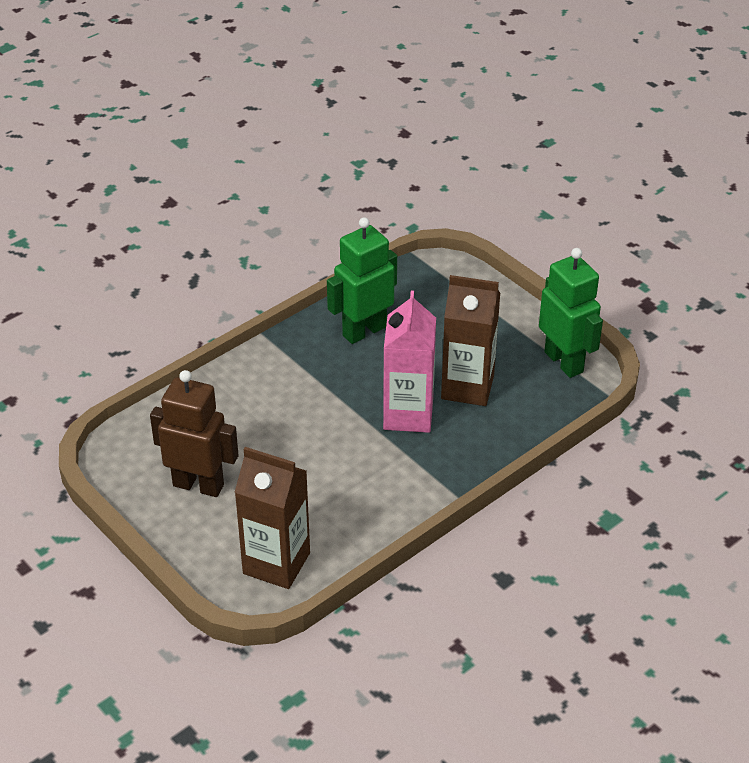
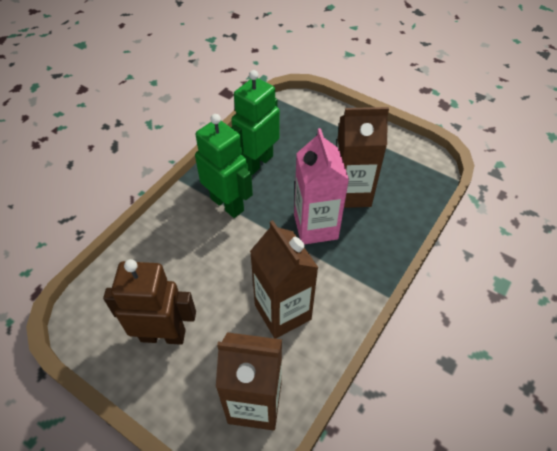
camera: 15 degrees left, 10 degrees up
green robot [539,248,603,378] -> green robot moved to [195,114,253,218]
none -> brown carton [250,220,319,339]

